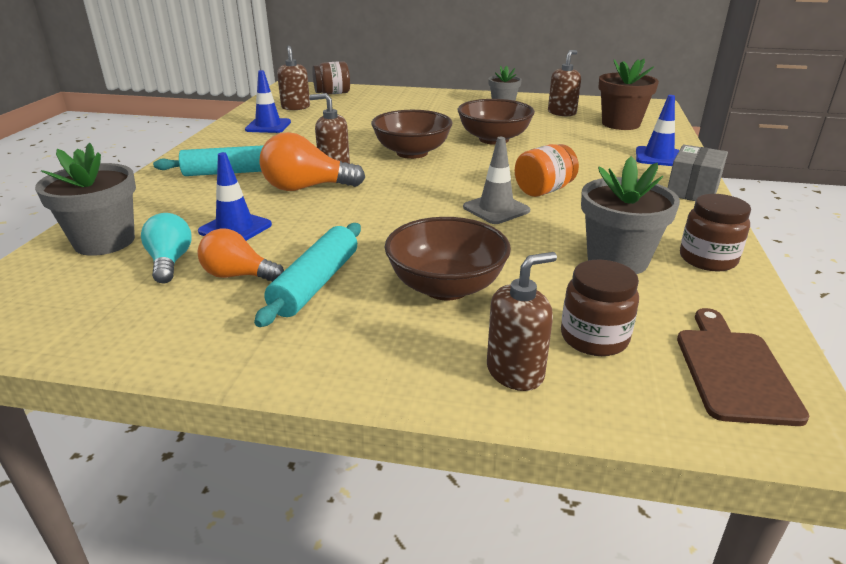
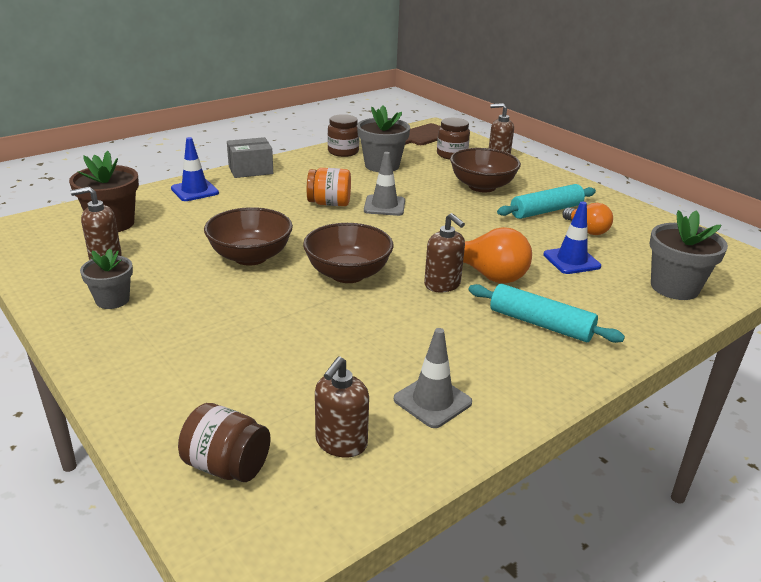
camera: 140 degrees left, 0 degrees up
turquoise light bulb [141,213,192,283] -> none
blue traffic cone [245,70,291,133] -> grey traffic cone [394,328,472,428]

